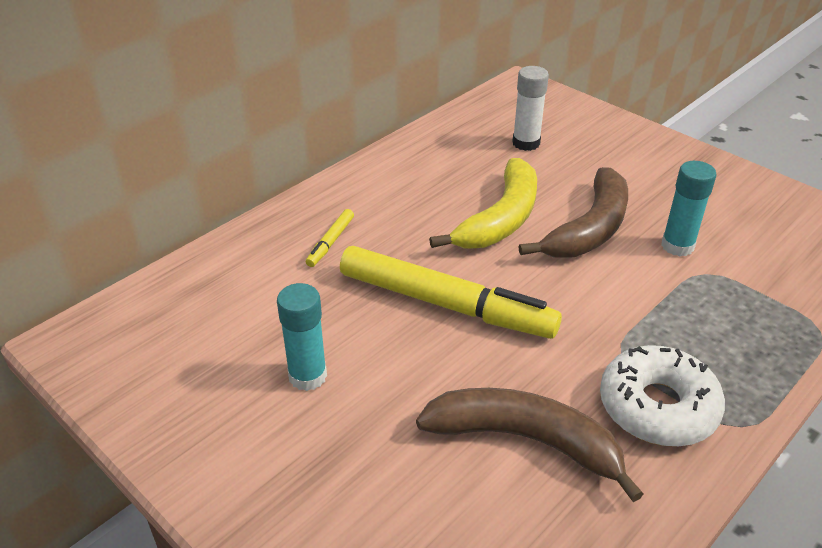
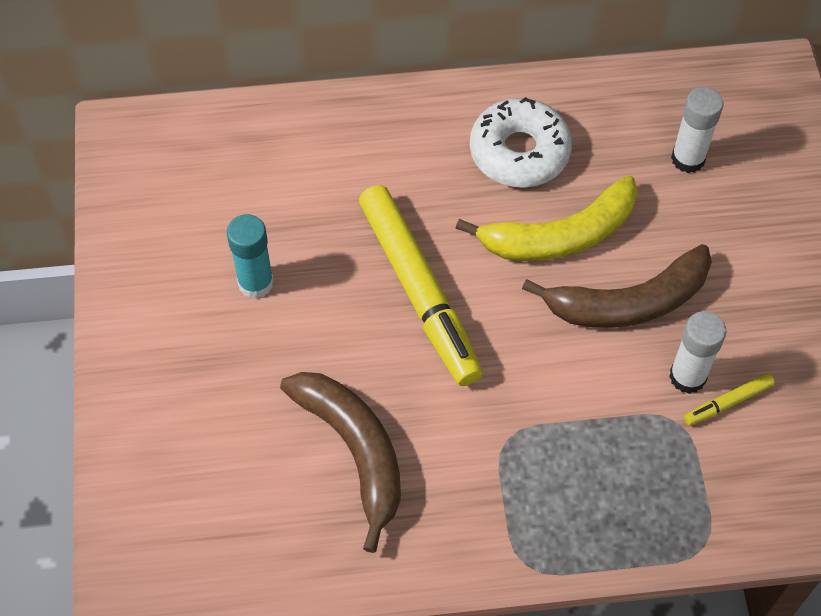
camera: 40 degrees right, 20 degrees up
yellow marker [306,209,354,267] -> yellow marker moved to [684,373,775,426]
white donut [600,345,725,447] -> white donut moved to [470,97,572,188]
turquoise glue stick [661,161,717,256] -> white glue stick [669,311,727,394]

